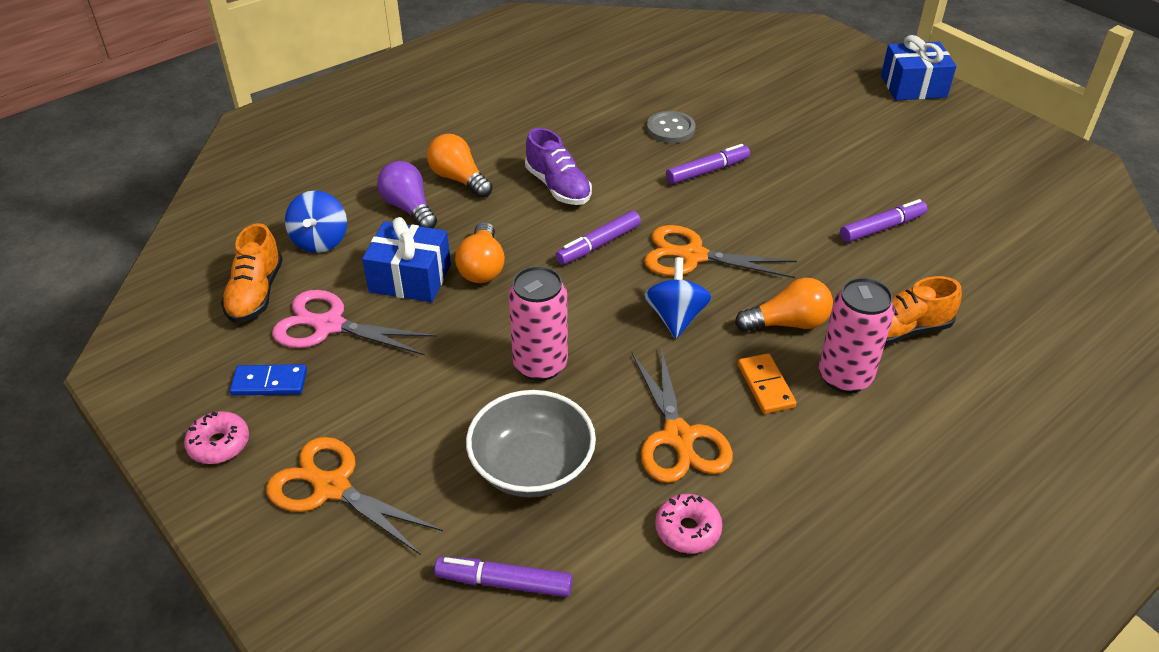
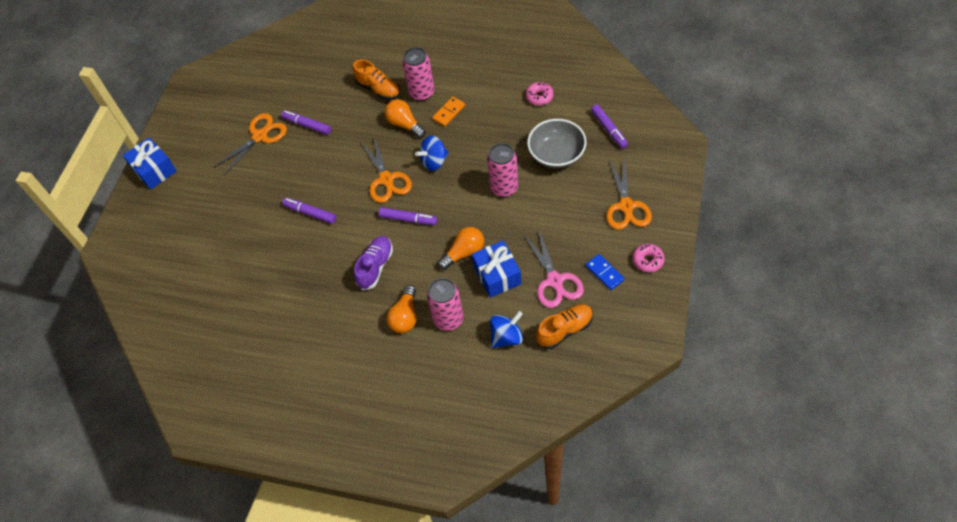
camera: 120 degrees left, 15 degrees up
purple light bulb [377,161,437,228] -> pink can [427,278,464,331]
orange scissors [632,348,733,483] -> orange scissors moved to [214,113,287,175]
grey button [647,111,695,143] -> none

